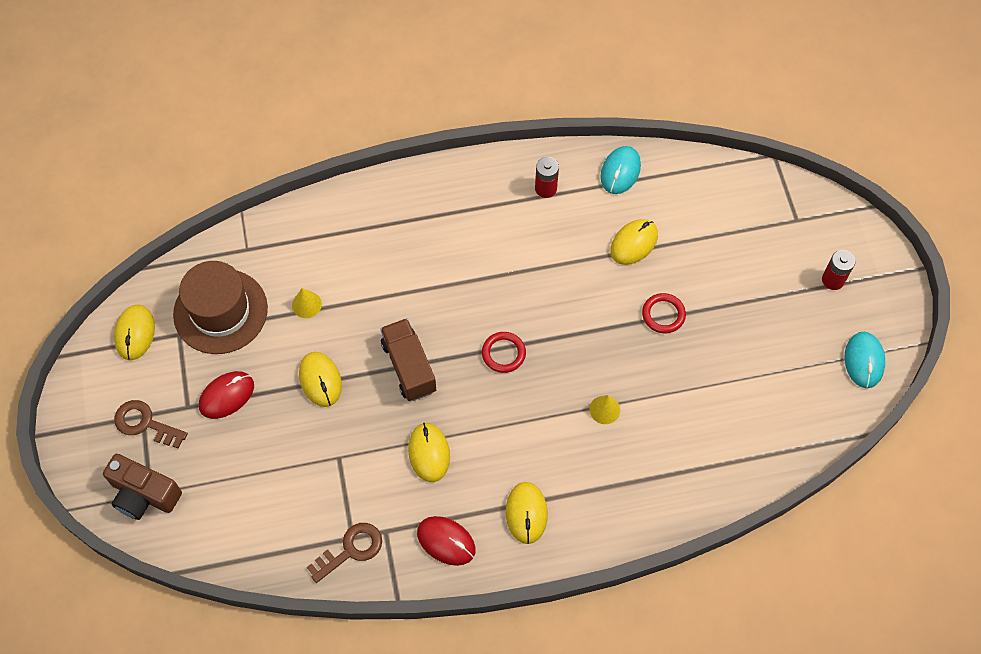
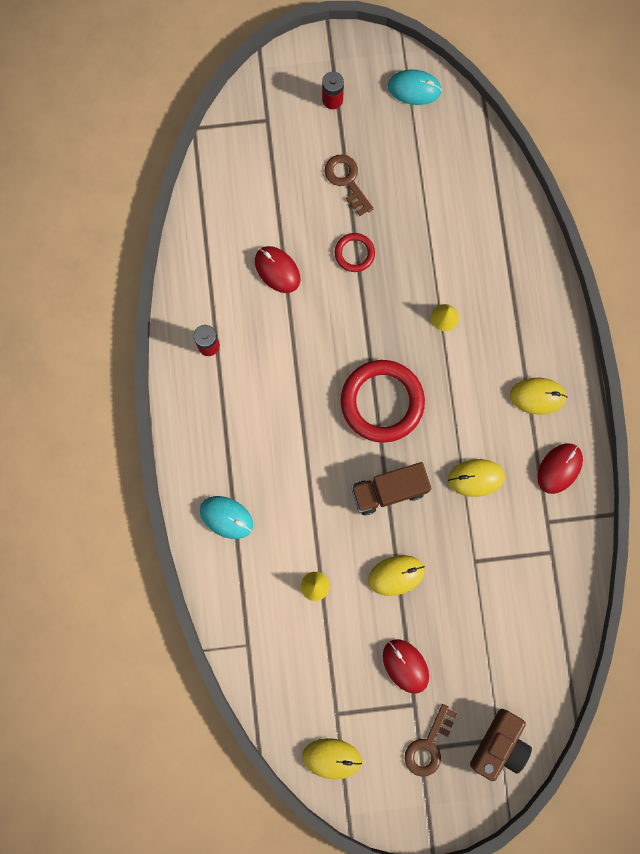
camera: 85 degrees left, 15 degrees up
brown hat [173,261,268,354] -> none
brown key [307,523,382,583] -> brown key moved to [324,154,374,216]
red ring [482,332,526,373] -> red ring [341,360,425,443], size x2.02
turquoise mouse [600,146,641,194] -> turquoise mouse moved to [200,496,253,539]
yellow mouse [610,219,658,265] -> red mouse [255,246,300,293]

